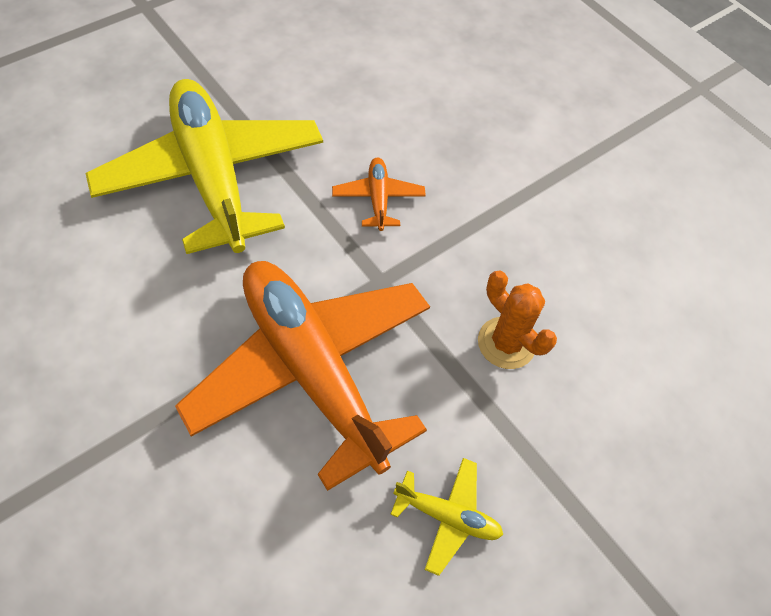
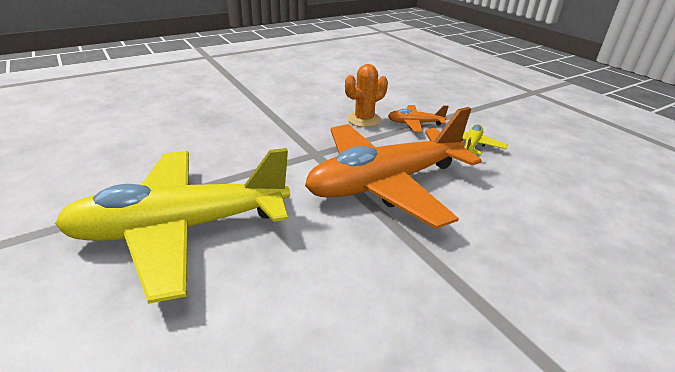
camera: 80 degrees left, 25 degrees down
orange plane [332,158,426,231] -> orange plane moved to [388,105,449,133]

